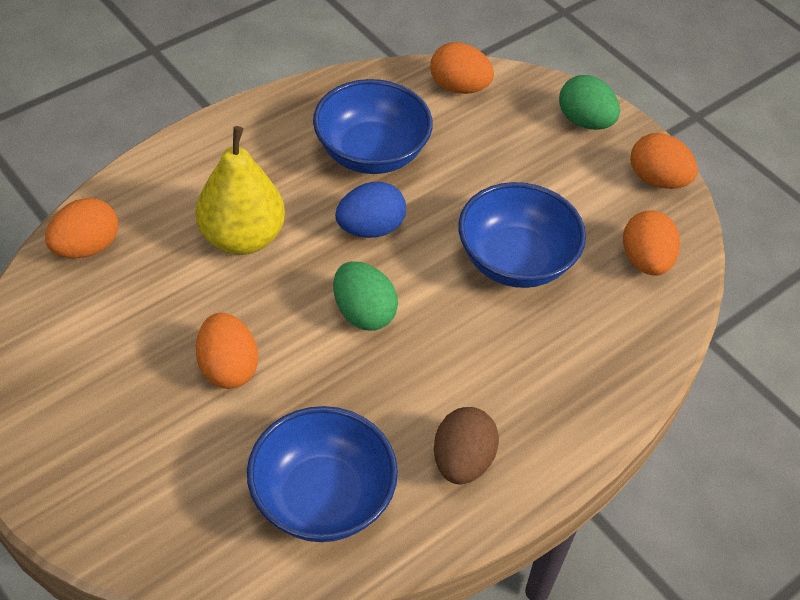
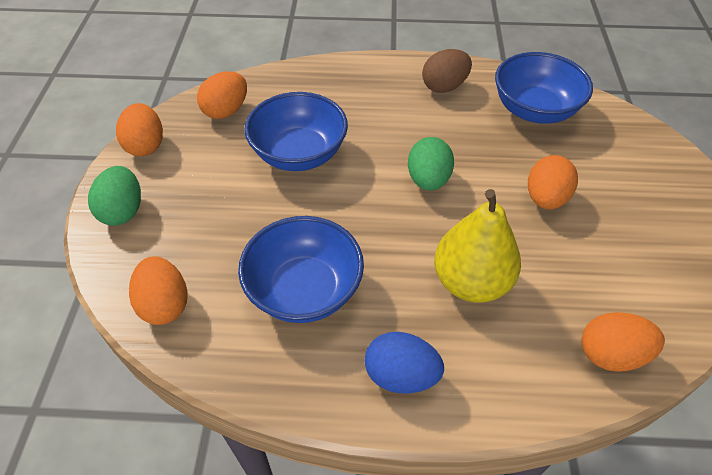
camera: 135 degrees left, 0 degrees up
blue egg [335,182,406,238] -> blue egg moved to [365,332,444,394]

